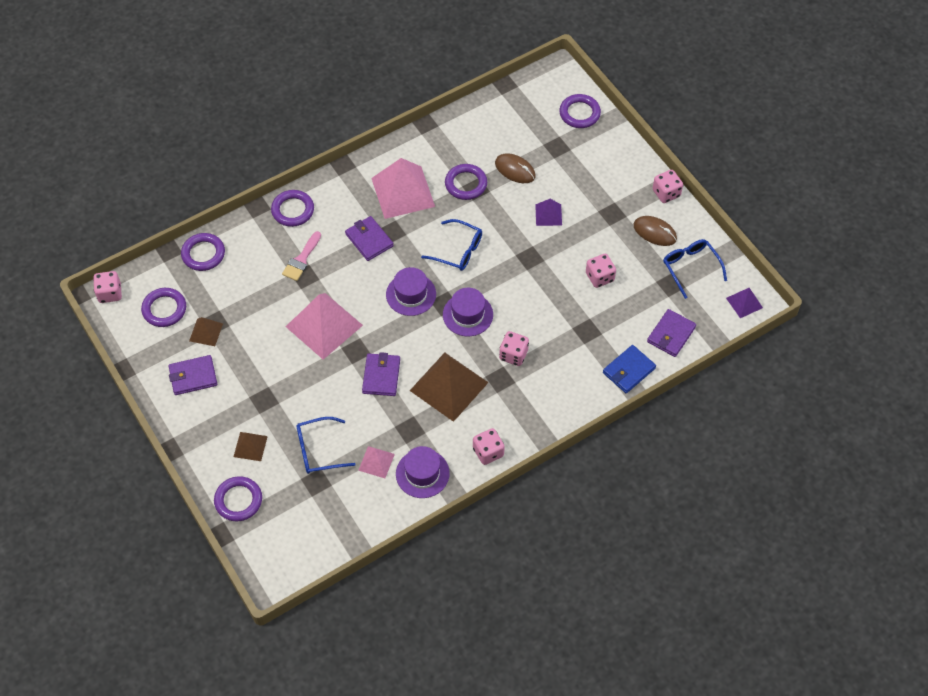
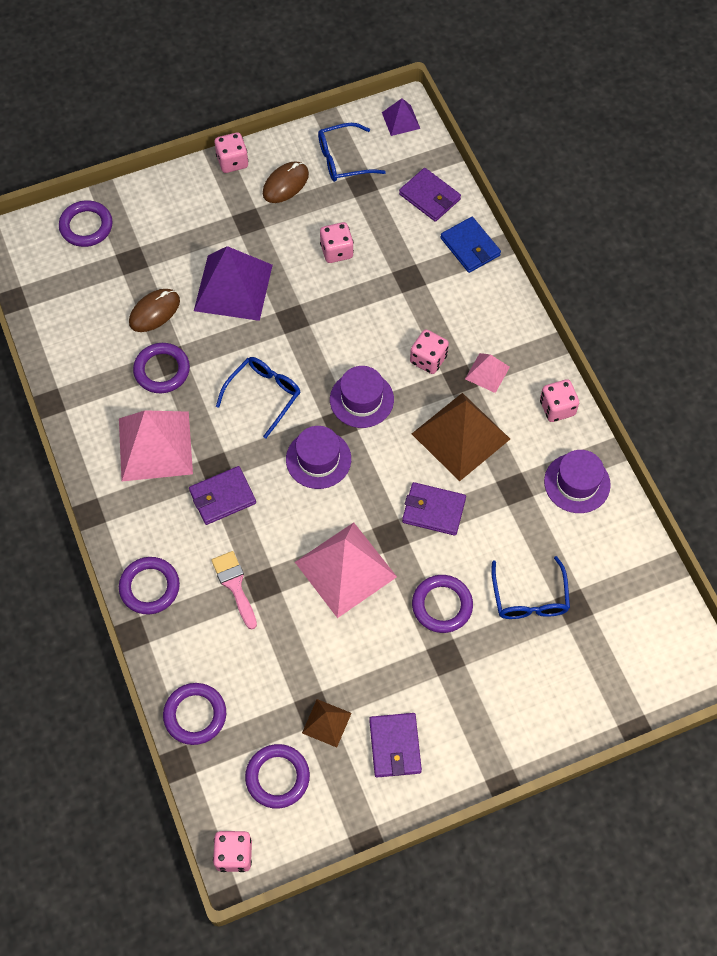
camera: 80 degrees left, 5 degrees up
purple ring [214,476,262,521] -> purple ring moved to [412,575,473,633]
brown pyramid [234,432,268,461] -> none
pink brush [282,231,321,281] -> pink brush turned 150 degrees counterclockwise [211,551,257,629]
pink pyramid [358,446,395,478] -> pink pyramid moved to [465,353,510,393]
purple pyramid [535,199,562,226] -> purple pyramid [194,246,273,321], size x2.03

